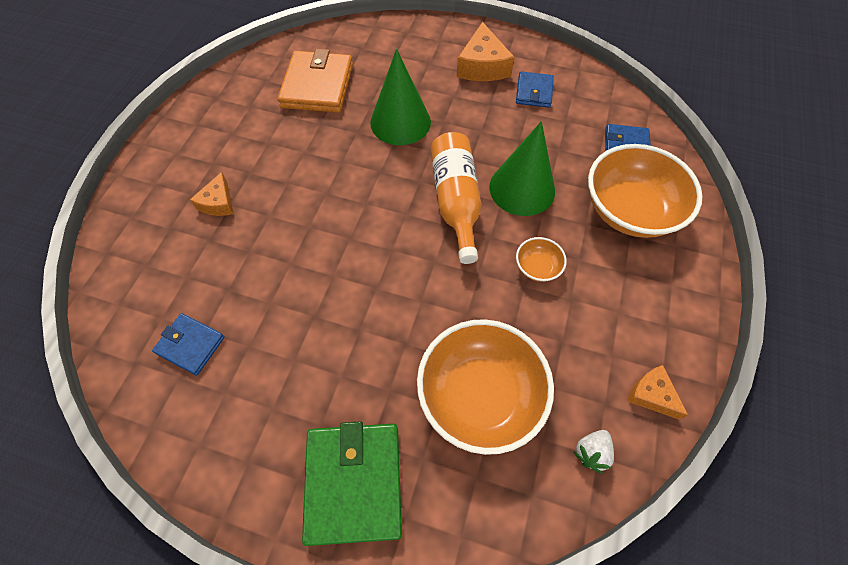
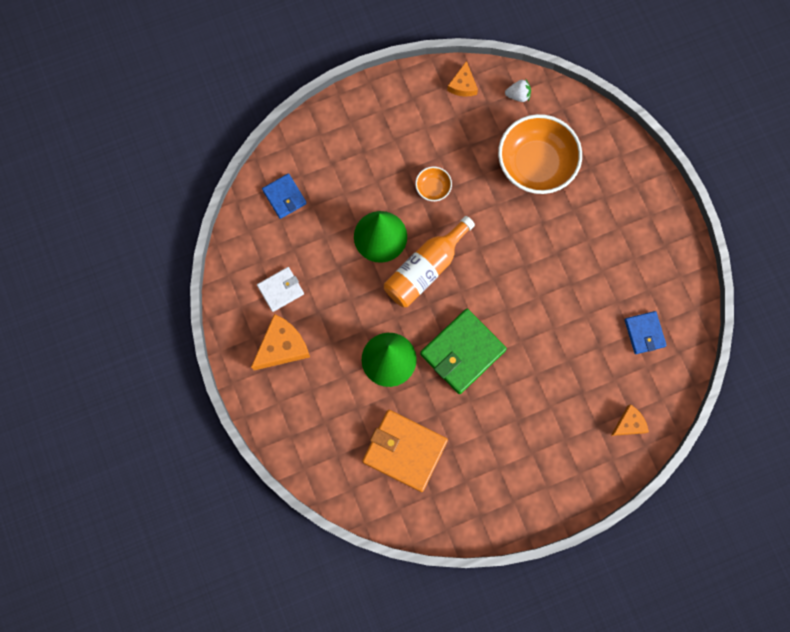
camera: 130 degrees left, 15 degrees up
orange cheese [190,172,234,216] -> orange cheese moved to [611,404,649,436]
orange wallet [277,49,353,113] -> orange wallet turned 60 degrees clockwise [362,410,448,492]
green wallet [302,421,402,546] -> green wallet moved to [420,309,507,394]
blue wallet [516,71,554,108] -> white wallet [257,267,304,312]
orange bowl [588,144,702,238] -> none

